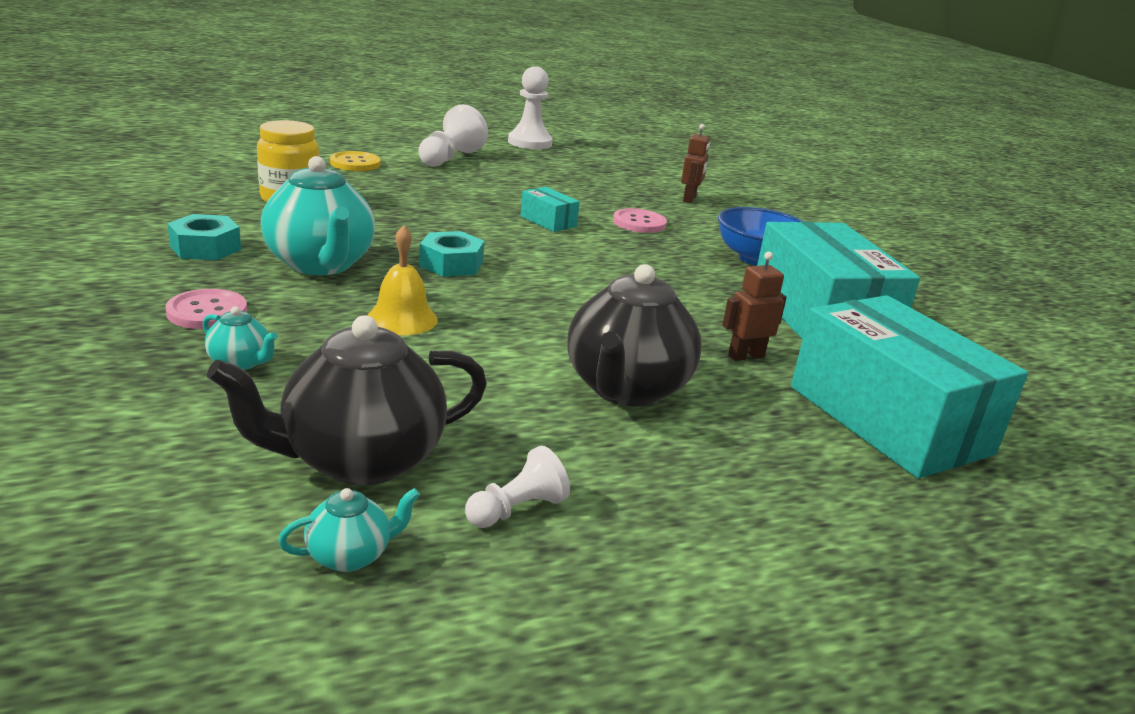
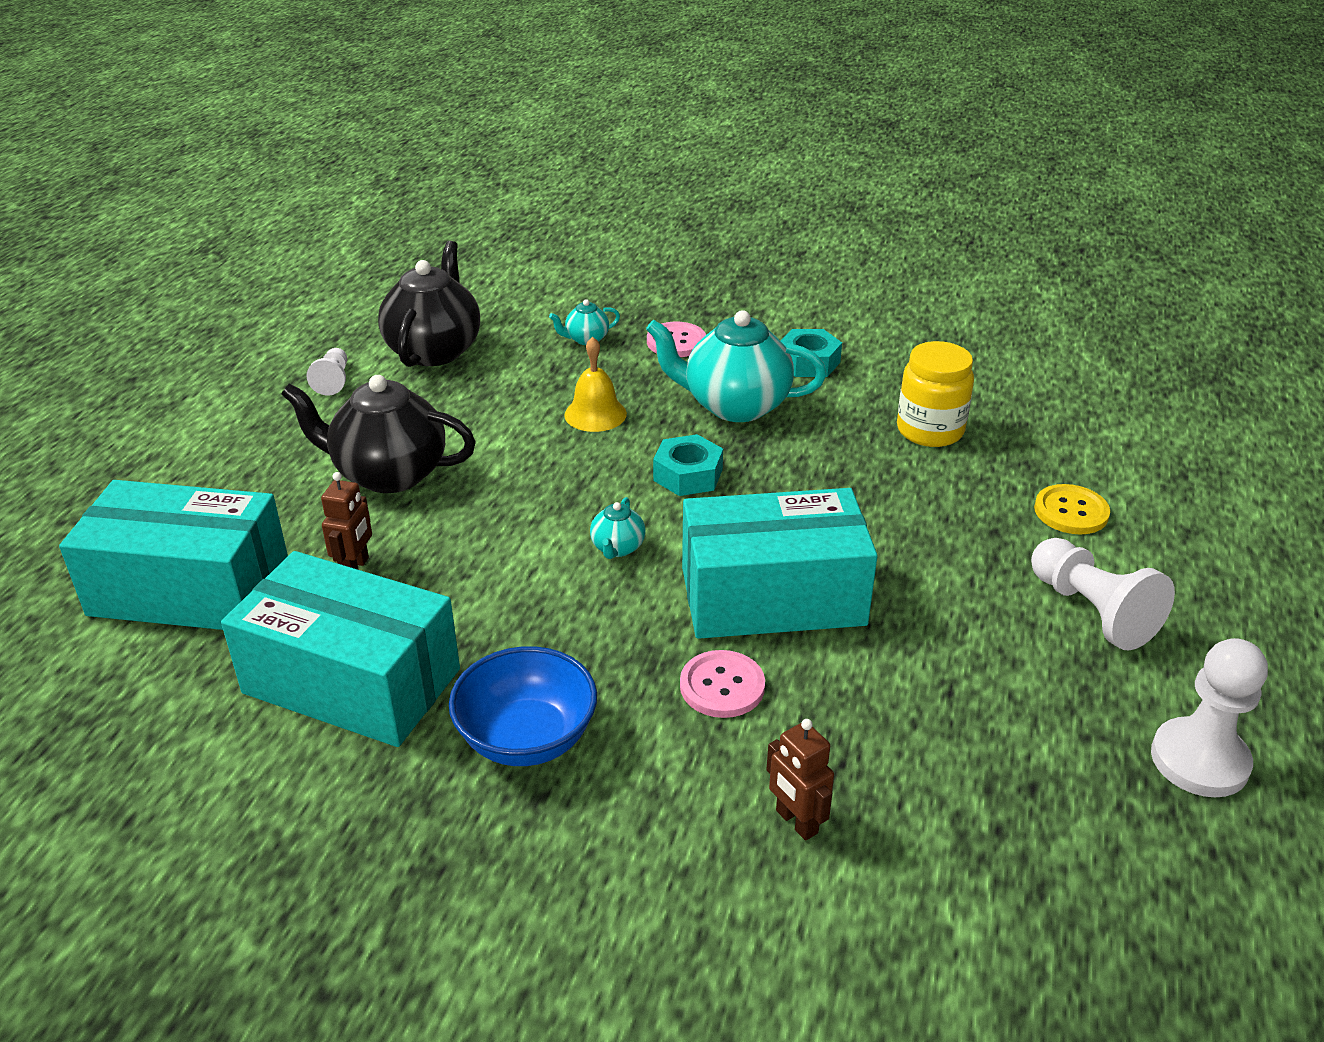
camera: 130 degrees right, 10 degrees up
turquoise teapot [278,488,420,572] -> turquoise teapot moved to [590,497,646,559]
turquoise box [520,187,580,232] -> turquoise box [682,488,878,639], size x2.37
black teapot [567,264,702,406] -> black teapot turned 45 degrees counterclockwise [281,375,476,493]

